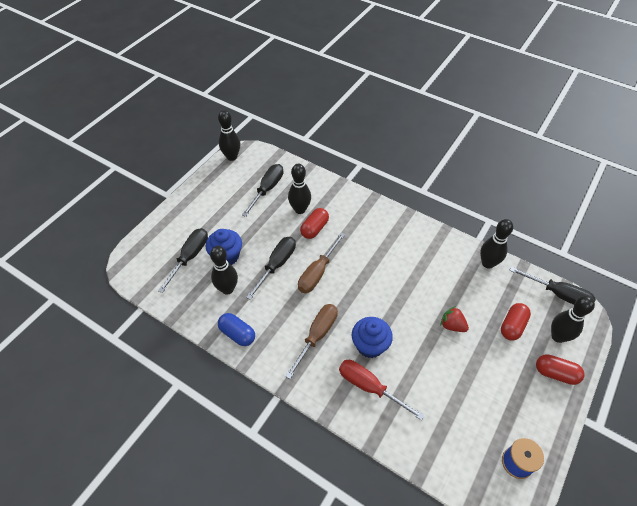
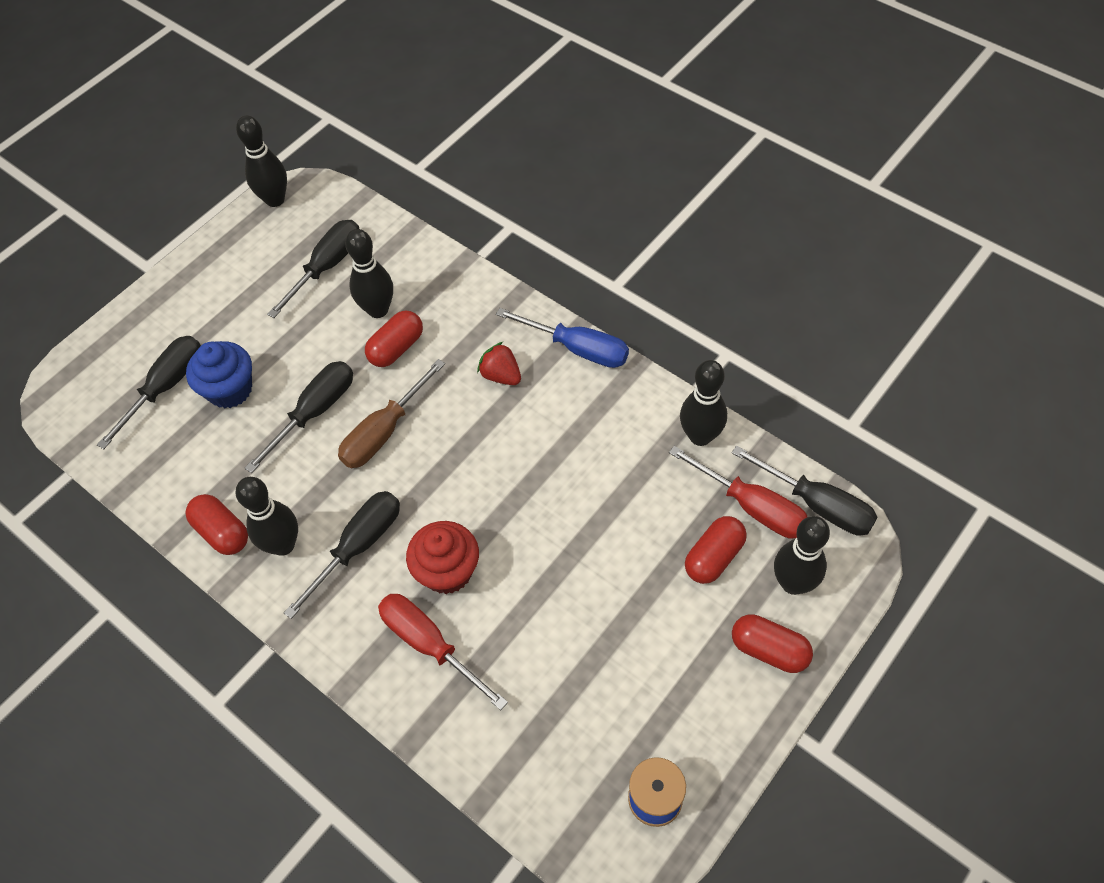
camera: 10 degrees right, 5 degrees up
black bowling pin [210,246,238,294] -> black bowling pin moved to [236,477,298,556]
blue capsule [218,313,255,346] -> red capsule [185,494,248,555]
brown screwdriver [285,304,338,379] -> black screwdriver [284,491,400,619]
blue cupcake [352,317,393,358] -> red cupcake [406,521,479,594]
red strawberry [441,306,469,332] -> red strawberry moved to [477,341,521,385]
none -> blue screwdriver [496,308,629,368]
none -> red screwdriver [669,446,807,539]

